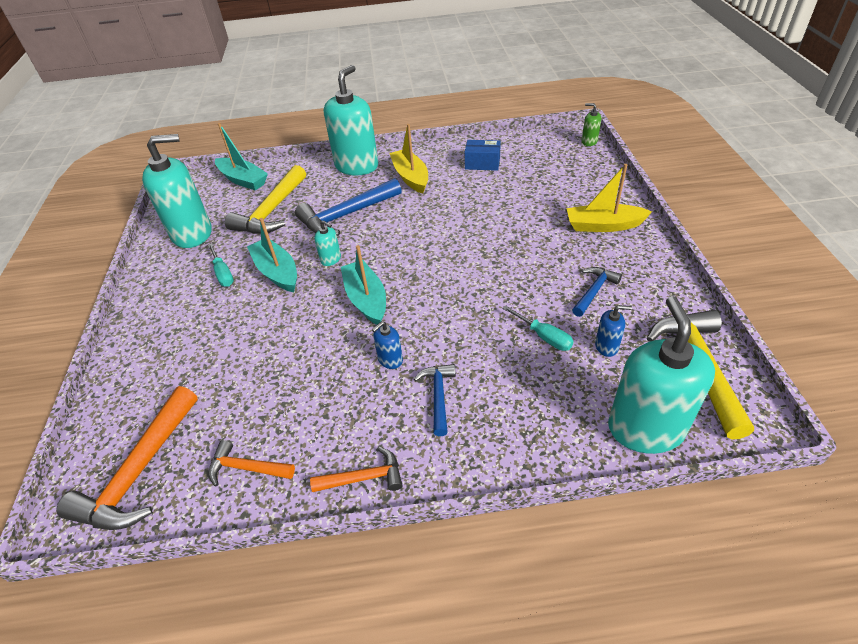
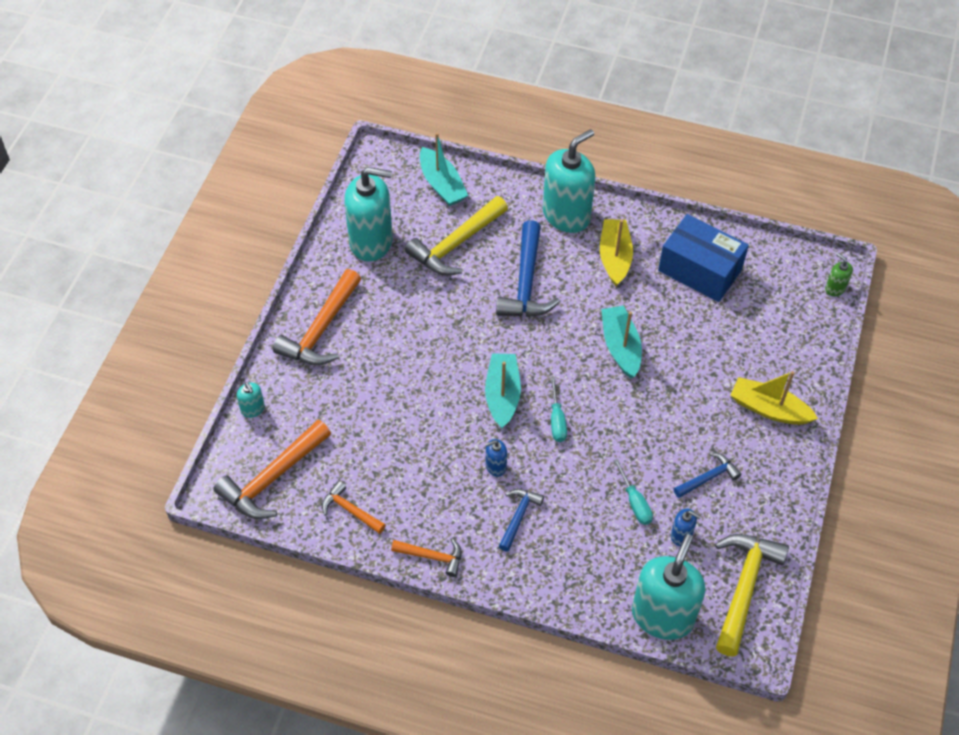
camera: 20 degrees right, 10 degrees up
turquoise screwdriver [208,244,234,287] -> turquoise screwdriver moved to [550,377,567,442]
turquoise boat [247,218,297,292] -> turquoise boat moved to [601,306,642,378]
blue hammer [295,178,402,236] -> blue hammer turned 75 degrees counterclockwise [496,220,560,317]
turquoise soap dispenser [314,221,341,266] -> turquoise soap dispenser moved to [237,382,265,418]
blue box [465,140,501,171] -> blue box [658,214,749,302], size x1.81
none -> orange hammer [273,269,361,366]

